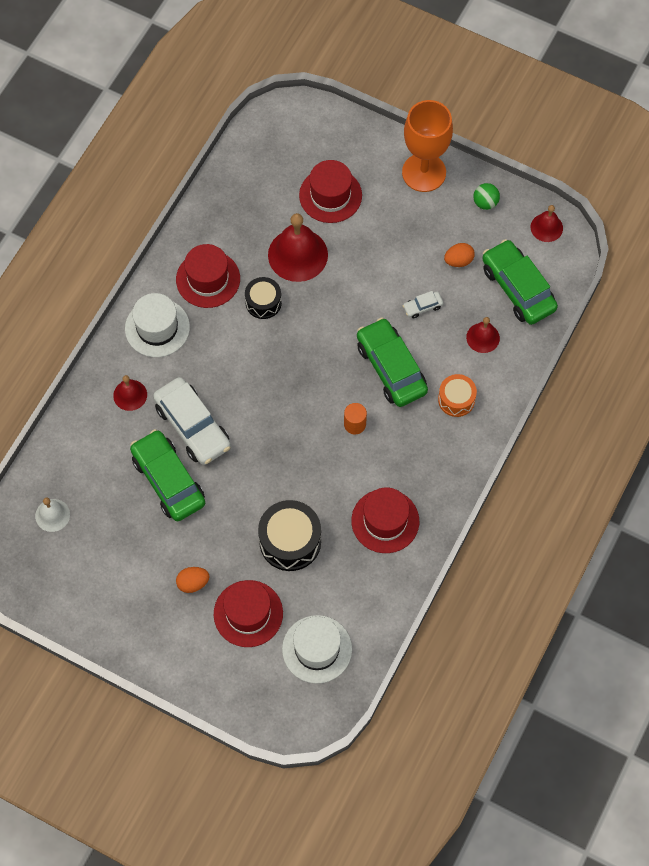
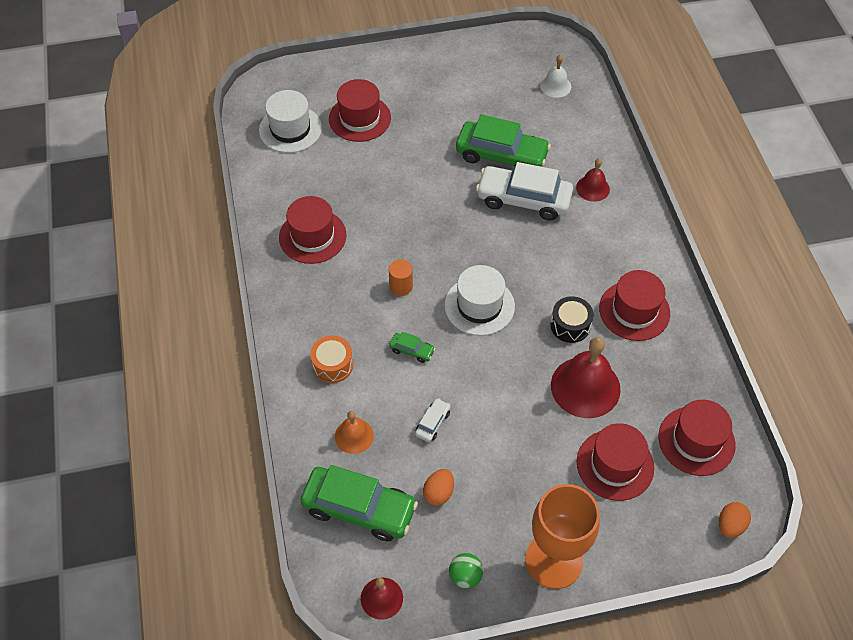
camera: 140 degrees right, 10 degrees down
white hat [125,293,190,357] -> white hat moved to [444,265,515,336]
orange egg [176,567,209,593] -> orange egg moved to [719,502,751,538]
black drum [258,500,321,571] -> none
green car [357,317,428,407] -> green car [389,332,435,363], size x0.43
red bell [466,317,500,353] -> orange bell [335,411,374,454]
none -> red hat [658,400,735,476]

